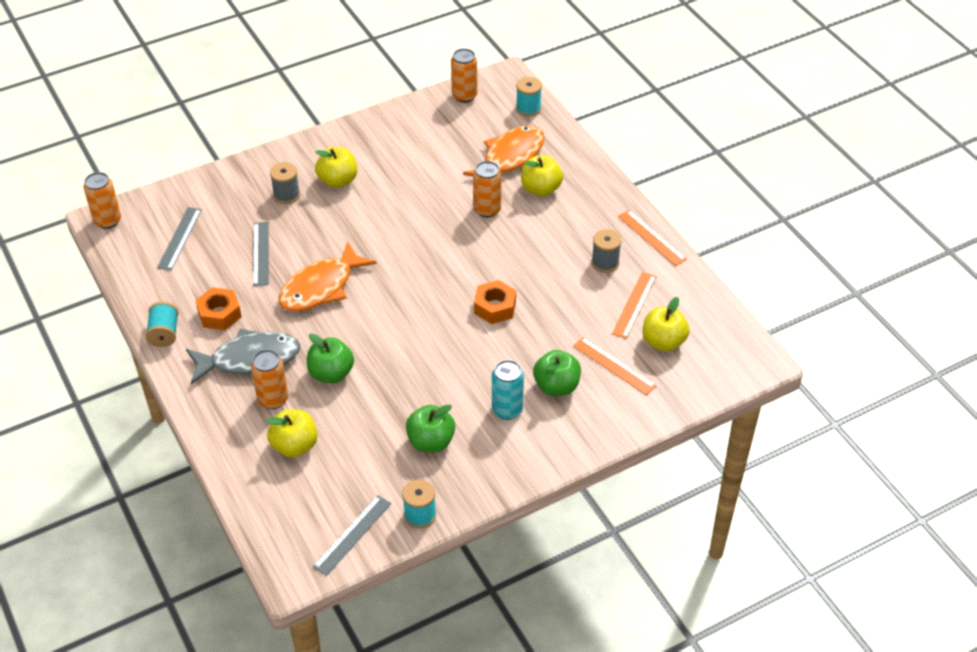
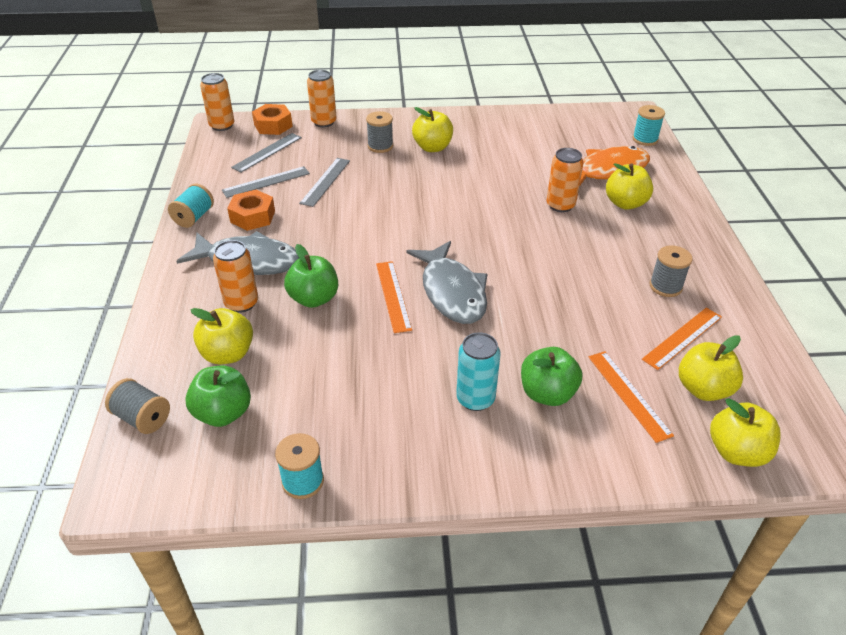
camera: 25 degrees right, 5 degrees down
orange fish [279,241,377,311] -> none
grey ruler [313,495,391,576] -> grey ruler moved to [222,166,310,198]
green apple [406,404,455,452] -> green apple moved to [185,366,251,427]
orange can [451,48,477,103] -> orange can moved to [307,70,337,127]
orange nut [474,280,516,324] -> orange nut moved to [252,104,293,135]
orange ruler [618,210,687,266] -> orange ruler moved to [376,261,412,333]
none -> grey spool [105,378,170,434]
none -> grey fish [406,241,487,324]
none -> yellow apple [710,398,781,467]

